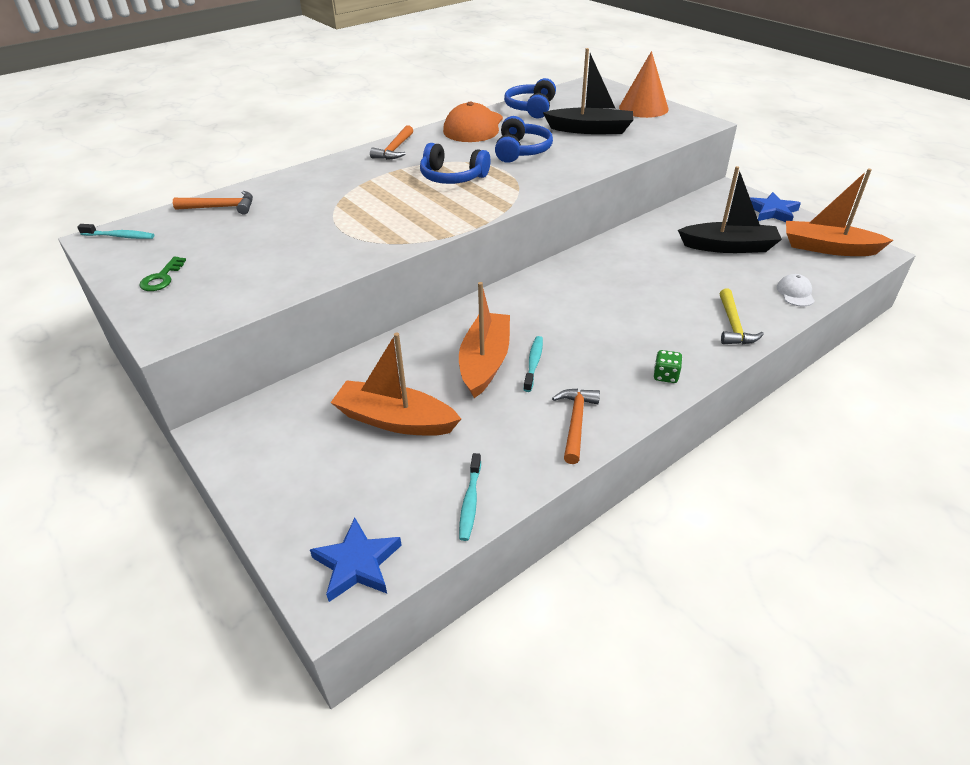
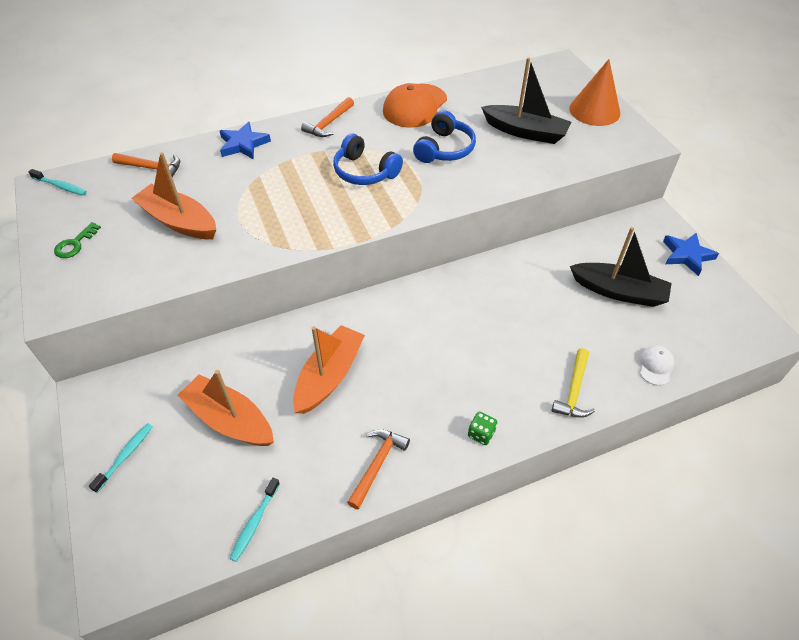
camera: 15 degrees right, 10 degrees up
blue star [310,518,402,602] -> blue star moved to [220,122,271,160]
blue headphones [504,78,556,119] -> none
turquoise toothbrush [523,336,543,392] -> turquoise toothbrush moved to [89,423,153,493]
orange boat [786,169,893,256] -> orange boat moved to [131,152,216,239]

